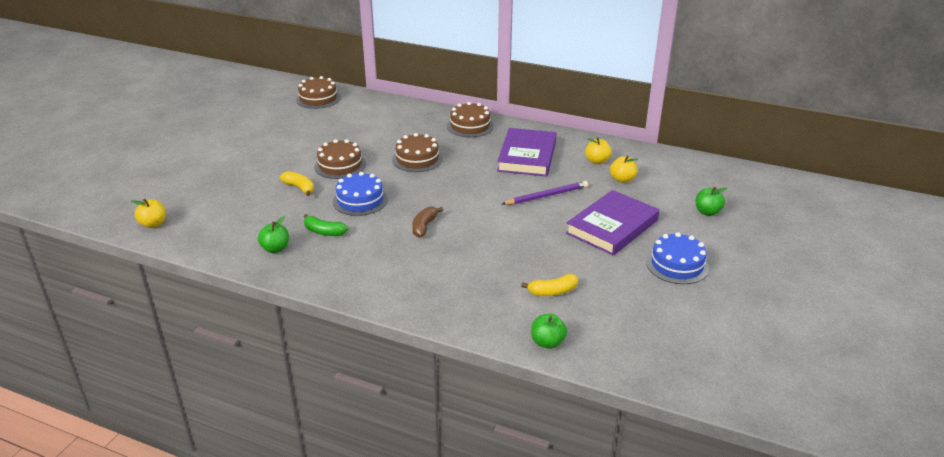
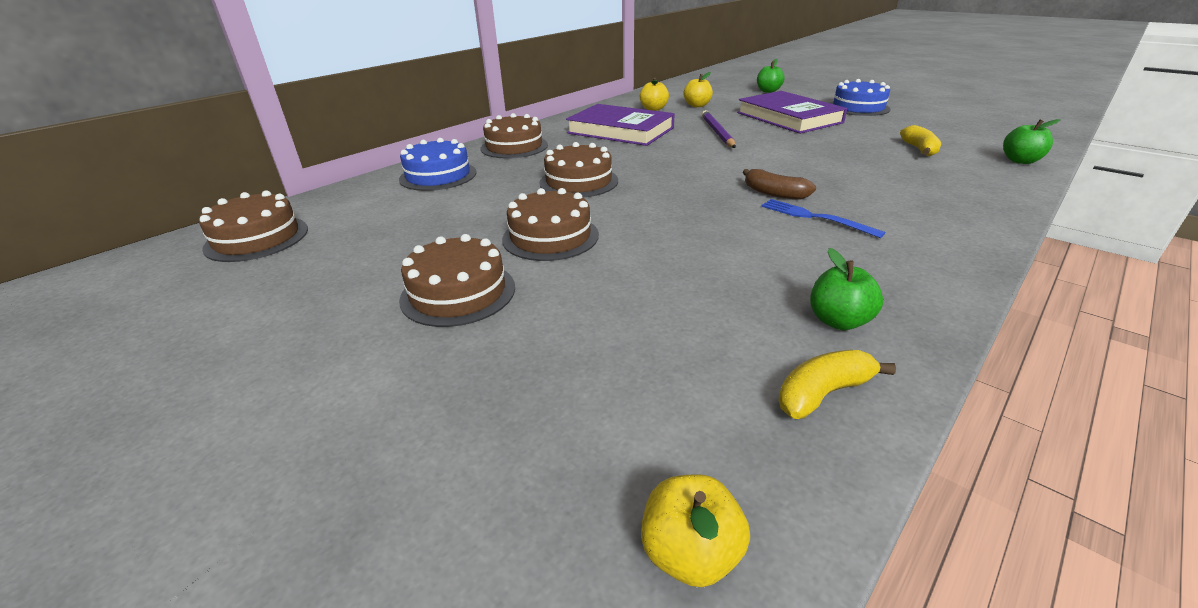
camera: 70 degrees left, 0 degrees up
yellow banana [280,171,314,196] -> yellow banana moved to [778,350,896,419]
green banana [303,214,348,236] -> none
blue cake [333,172,388,216] -> blue cake moved to [399,138,476,191]
none -> brown cake [399,234,515,327]
none -> blue fork [761,199,885,238]

